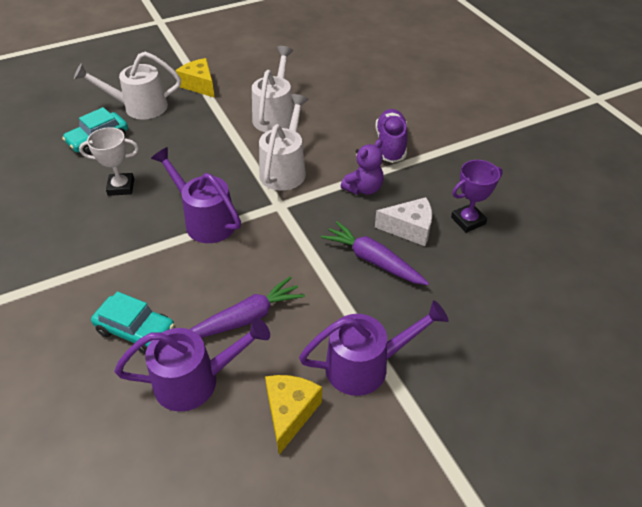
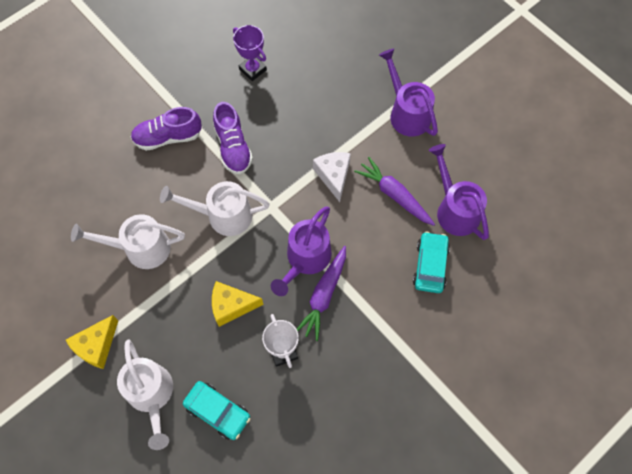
camera: 105 degrees left, 20 degrees up
yellow cheese [265,375,322,455] -> yellow cheese moved to [212,281,264,327]
purple carrot [321,221,429,285] -> purple carrot moved to [297,246,346,341]
purple teddy bear [341,139,384,195] -> purple shoe [213,102,253,175]
white cheese [375,197,432,246] -> white cheese moved to [313,152,351,202]

